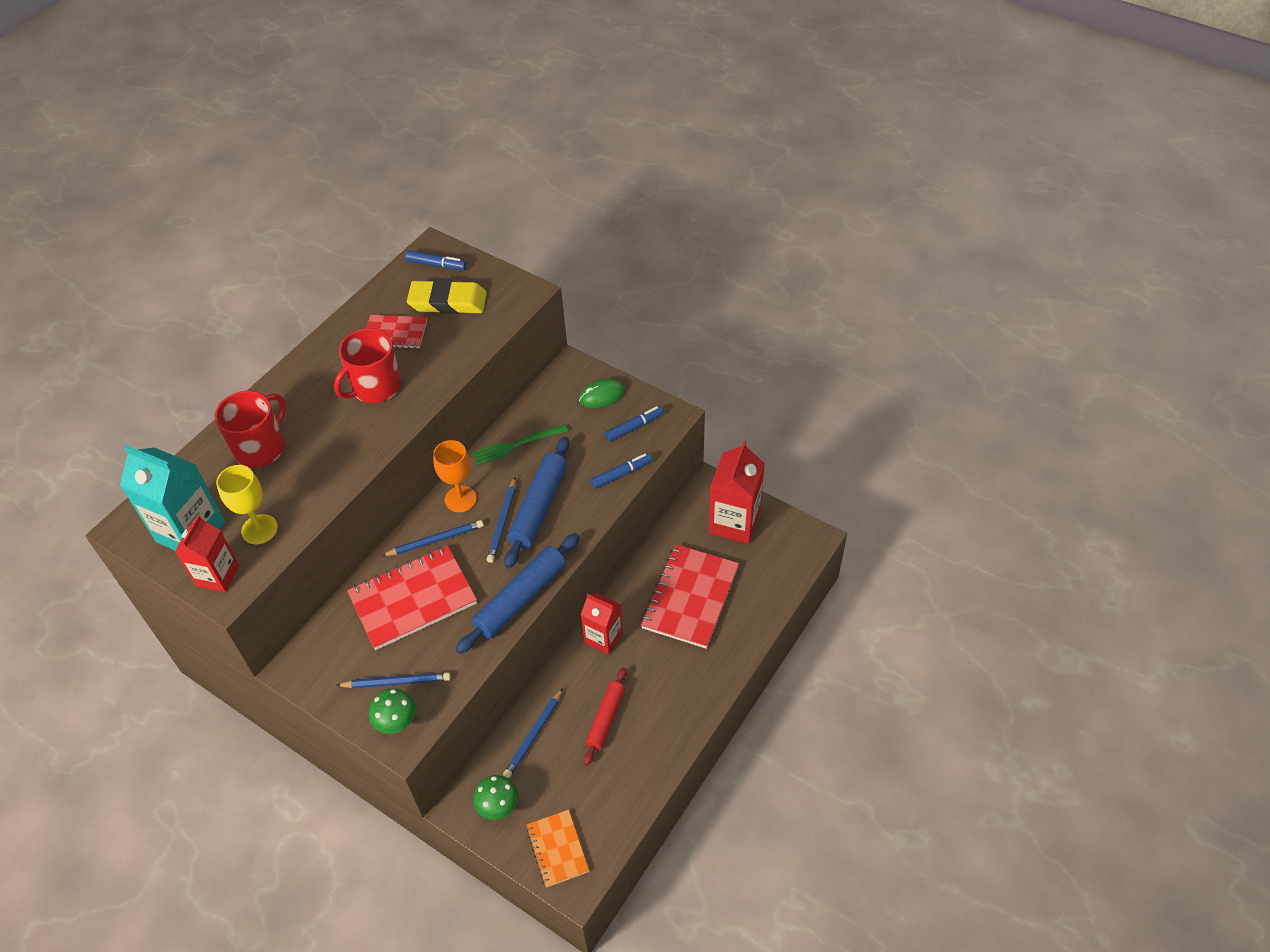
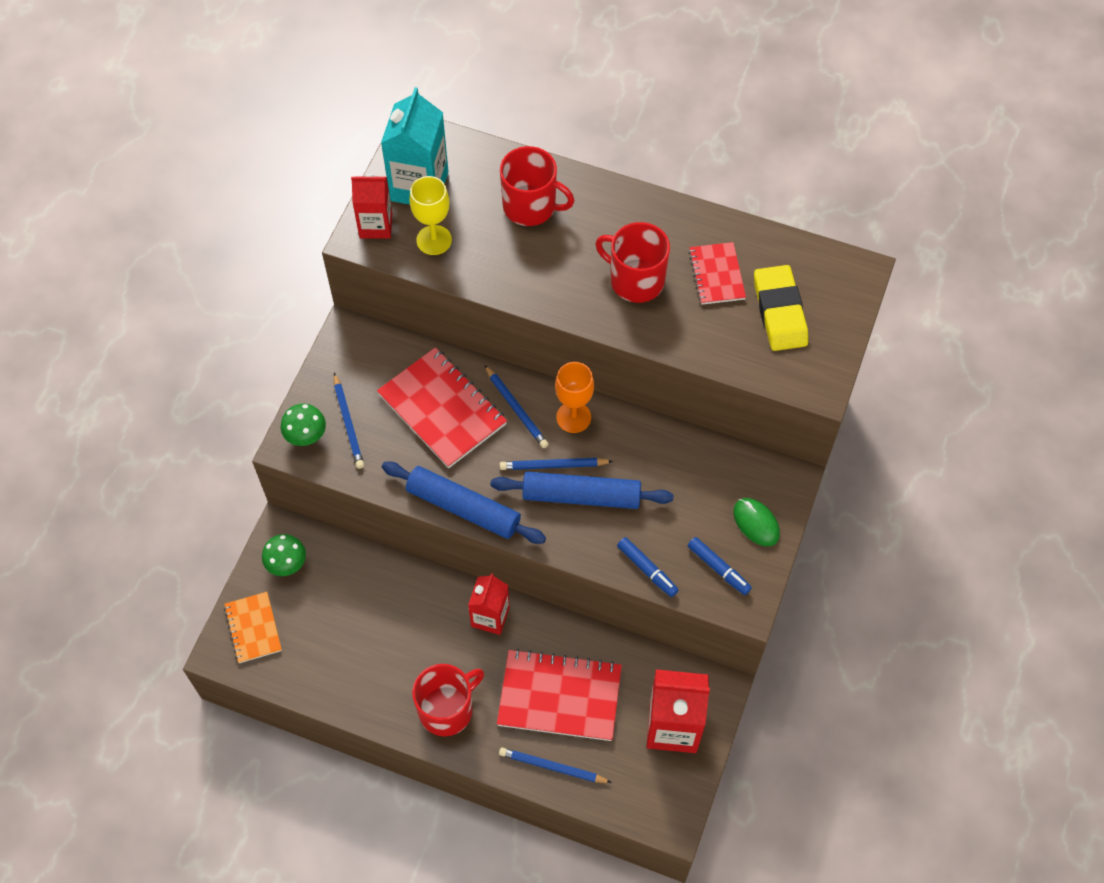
camera: 75 degrees right, 10 degrees up
blue marker [405,250,467,270] -> none
green fork [471,424,568,465] -> none
blue pencil [503,688,563,778] -> blue pencil moved to [499,747,612,783]
orange notebook [526,810,589,888] -> orange notebook turned 75 degrees counterclockwise [224,592,282,663]
red rolling pin [584,667,627,765] -> none
none -> red mug [412,664,484,736]

